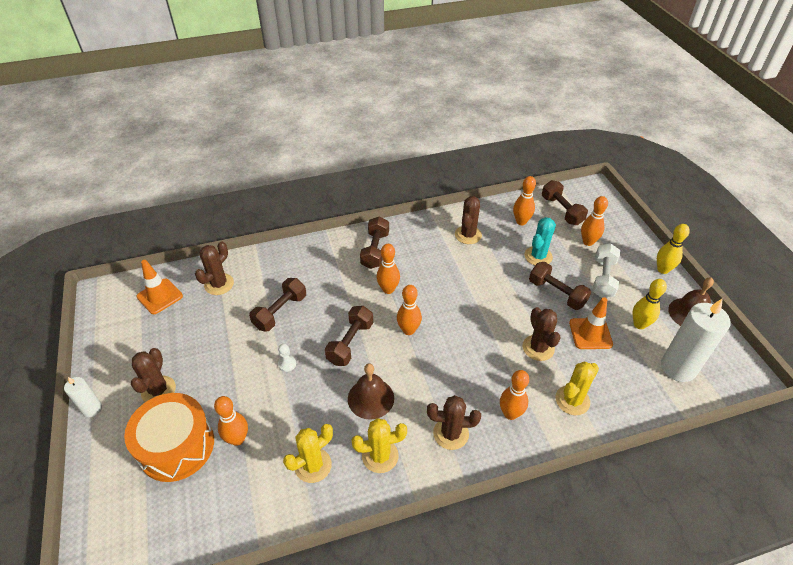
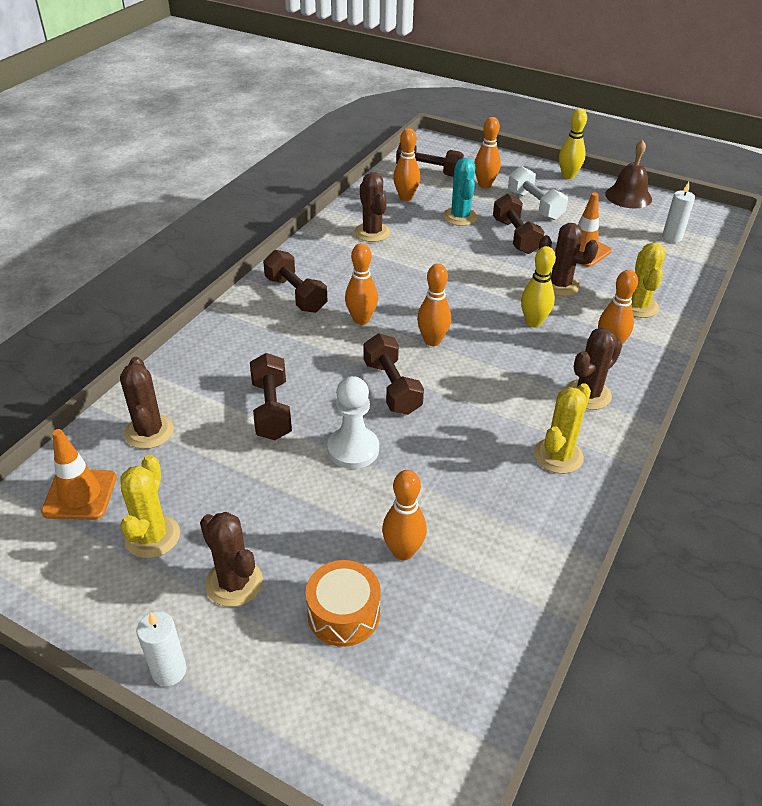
camera: 45 degrees left, 5 degrees down
orange drum [124,393,214,482] -> orange drum [306,560,381,647], size x0.61
white pawn [278,344,296,372] -> white pawn [327,376,379,469], size x1.95
yellow cactus [283,424,333,483] -> yellow cactus moved to [120,455,180,558]
brown bell [348,364,394,420] -> none
brown dumbbell [529,262,591,310] -> brown dumbbell turned 75 degrees clockwise [493,193,544,254]
yellow bowling pin [632,279,667,329] -> yellow bowling pin moved to [521,246,556,328]
white candle [661,299,731,382] -> white candle [662,182,695,242], size x0.52

